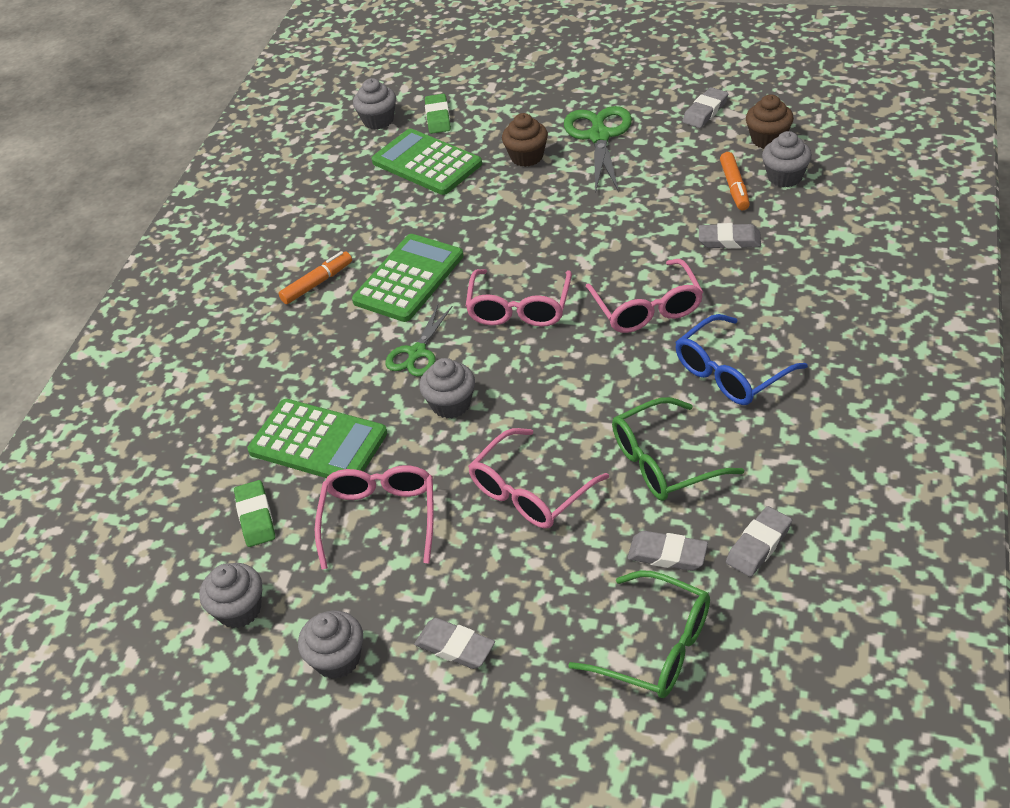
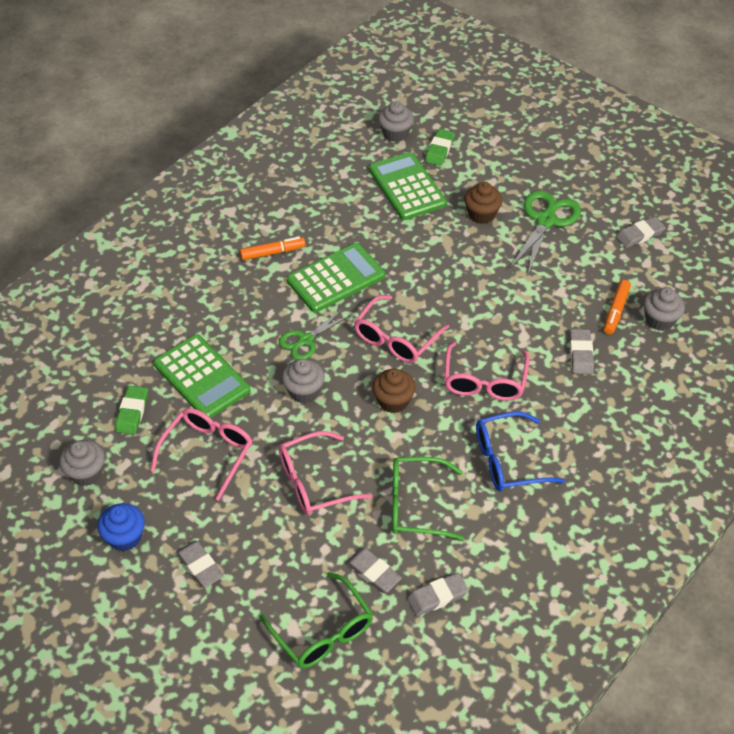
camera: 20 degrees right, 5 degrees up
grey cupcake [298,611,363,679] -> blue cupcake [98,503,145,551]
grey eraser [699,223,761,249] -> grey eraser turned 60 degrees clockwise [569,329,594,374]
brown cupcake [746,94,794,149] -> brown cupcake moved to [372,369,416,413]

